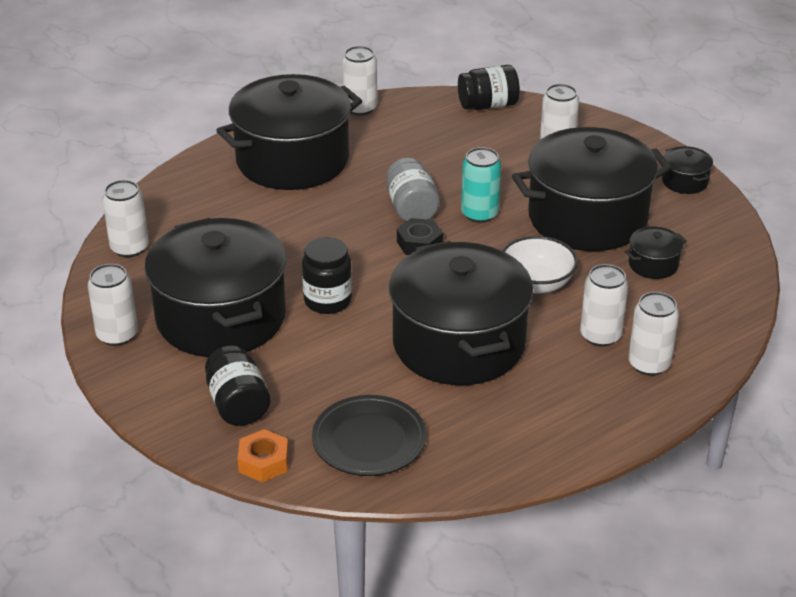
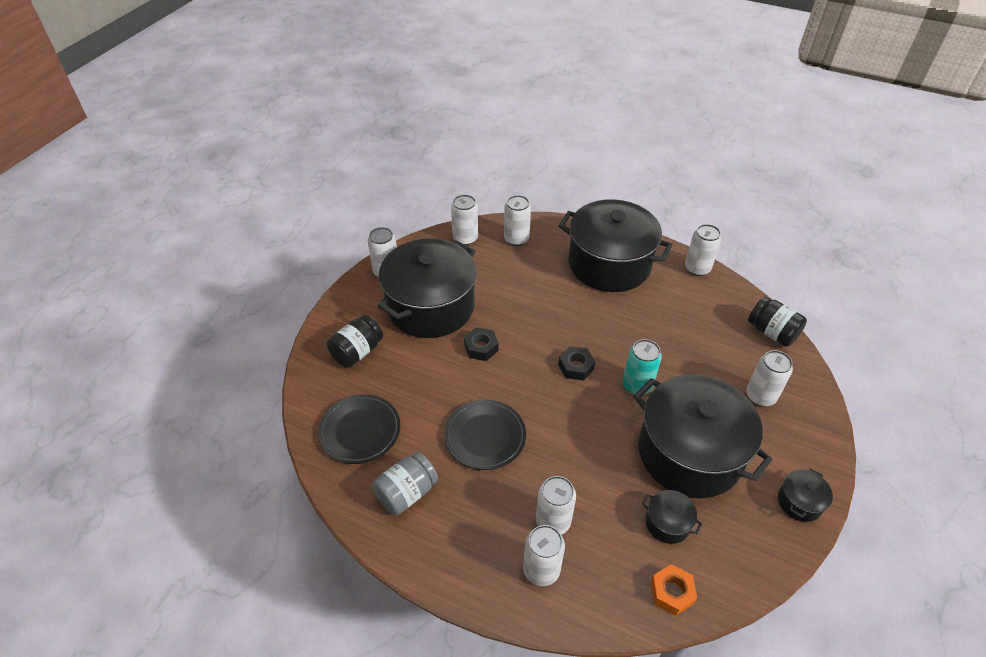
camera: 60 degrees right, 10 degrees up
orange nut [238,429,289,482] -> orange nut moved to [651,564,697,615]
black jar [302,237,352,314] -> black nut [464,327,499,361]
grey jar [386,158,440,222] -> grey jar moved to [372,452,438,516]
black pot [389,241,533,385] -> black plate [444,399,526,470]
white bowl [502,236,578,294] -> none
none -> white can [504,195,531,246]

